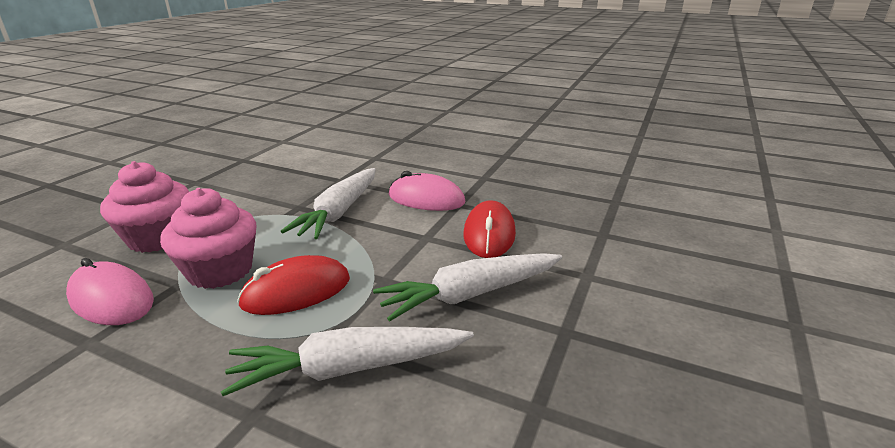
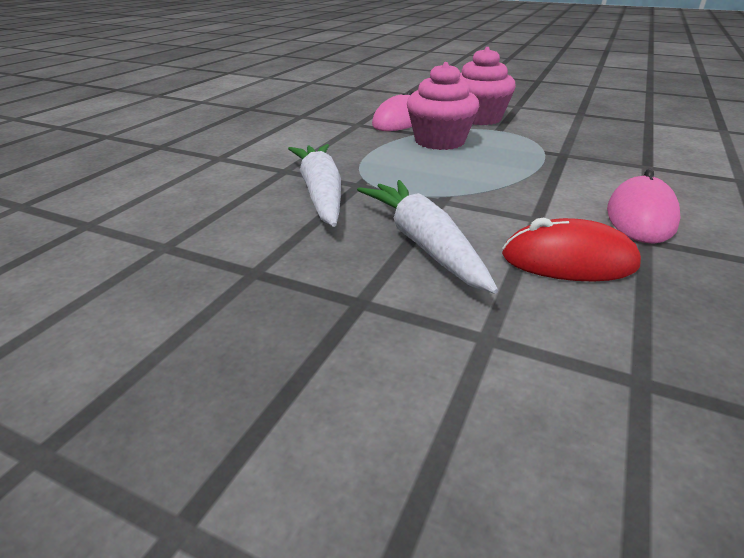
camera: 90 degrees right, 5 degrees up
red mouse [237,255,350,315] -> none
white carrot [281,168,376,239] -> none

